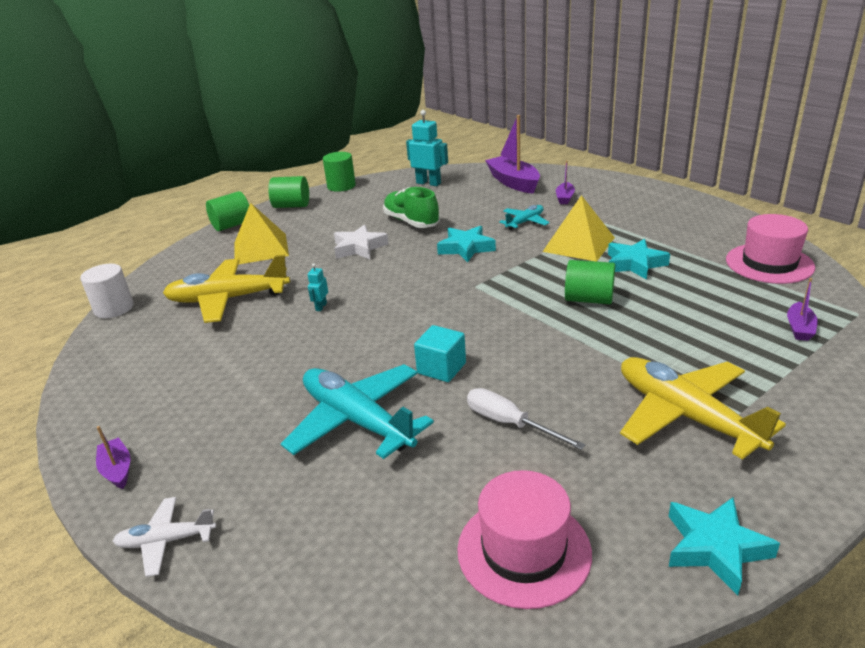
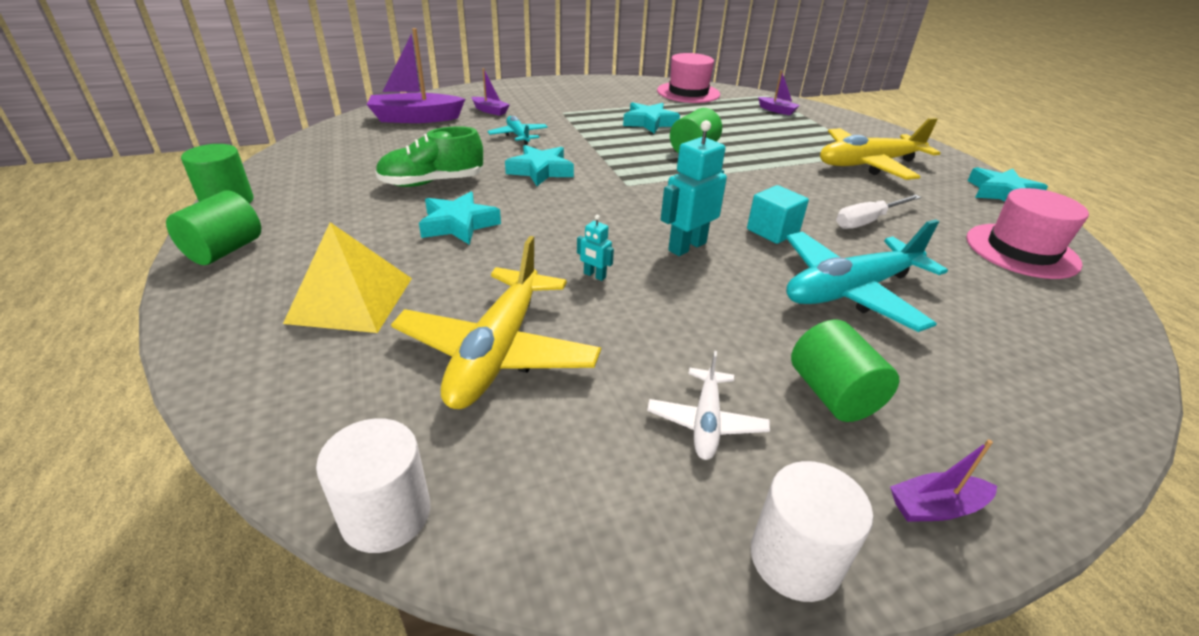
camera: 75 degrees left, 5 degrees up
white plane [113,497,216,577] -> white plane moved to [647,351,770,460]
green cylinder [206,191,249,231] -> green cylinder moved to [791,320,899,422]
white star [334,224,389,259] -> turquoise star [419,191,501,245]
turquoise robot [406,110,448,186] -> turquoise robot moved to [661,120,727,256]
yellow pyramid [543,195,615,262] -> none
none -> white cylinder [751,461,873,602]

